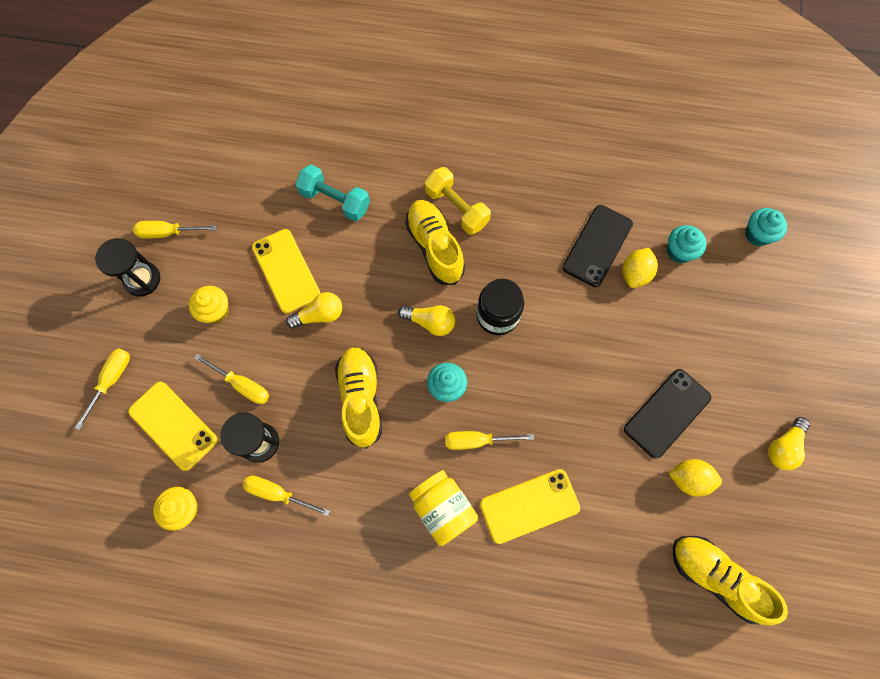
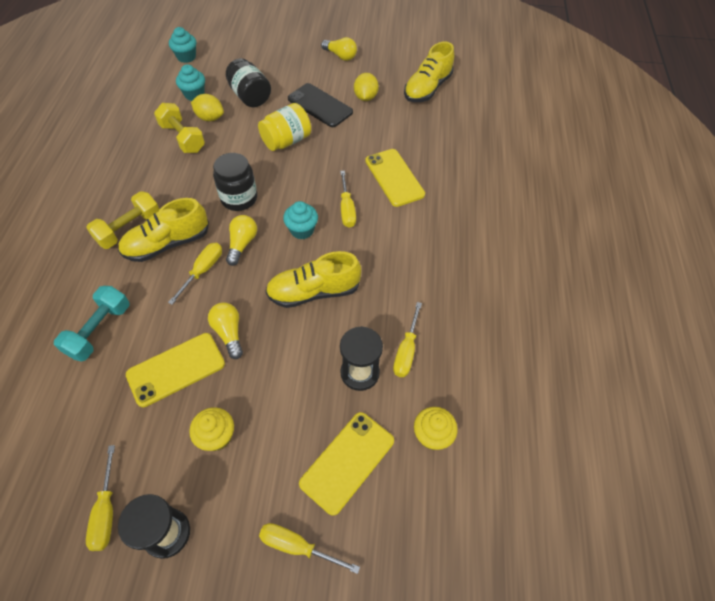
camera: 95 degrees left, 15 degrees down
yellow screwdriver [194,354,269,404] -> yellow screwdriver moved to [168,243,222,305]
yellow jar [409,470,478,546] -> yellow jar moved to [258,103,311,151]
black phone [563,205,633,287] -> yellow dumbbell [154,103,205,153]
none -> black jar [226,58,271,107]

